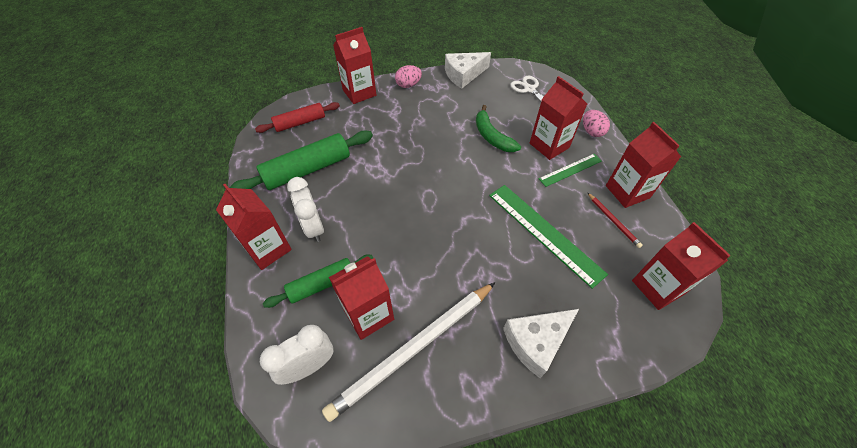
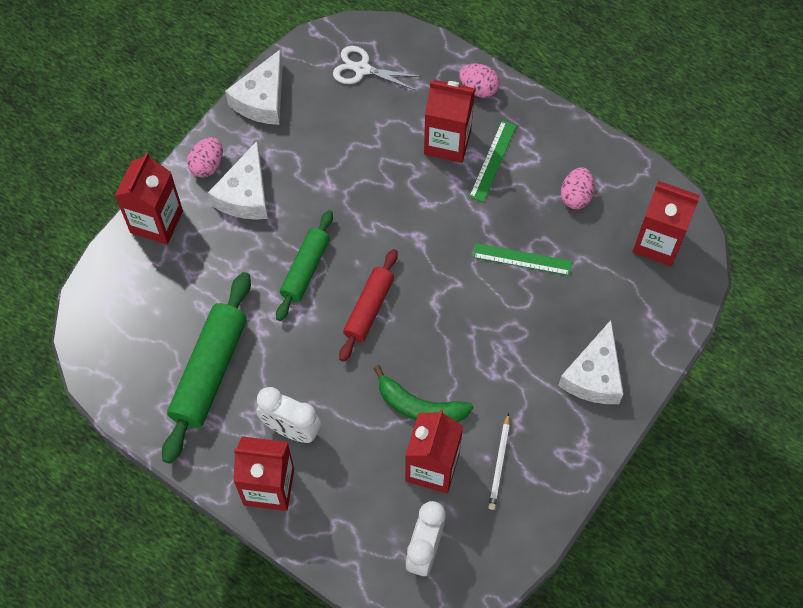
camera: 40 degrees left, 10 degrees up
red rolling pin [255,102,340,133] -> red rolling pin moved to [339,249,398,362]
green rolling pin [263,255,373,308] -> green rolling pin moved to [276,210,333,321]
white pencil [322,282,495,422] -> white pencil [489,413,510,510], size x0.43
green banana [476,105,521,152] -> green banana moved to [373,365,474,422]
green ruler [489,185,608,289] -> green ruler [473,243,572,276], size x0.58
red pencil [588,193,643,248] -> pink egg [561,167,595,209]
red carton [606,122,681,208] -> none
none -> white cheese [208,141,268,220]

